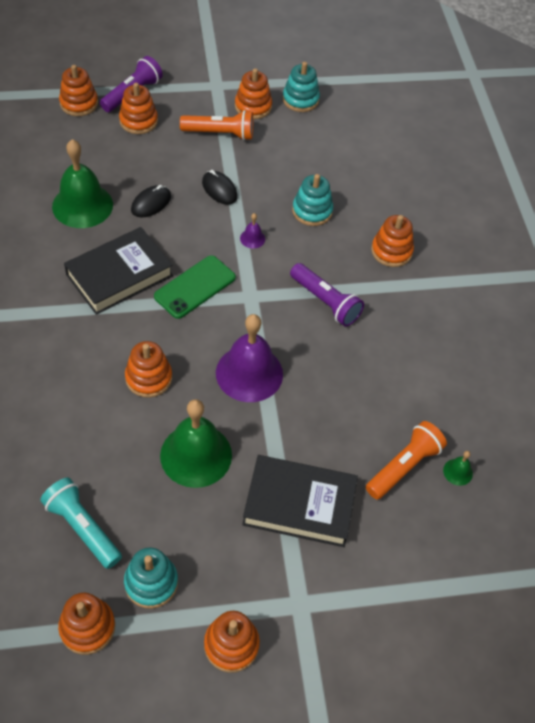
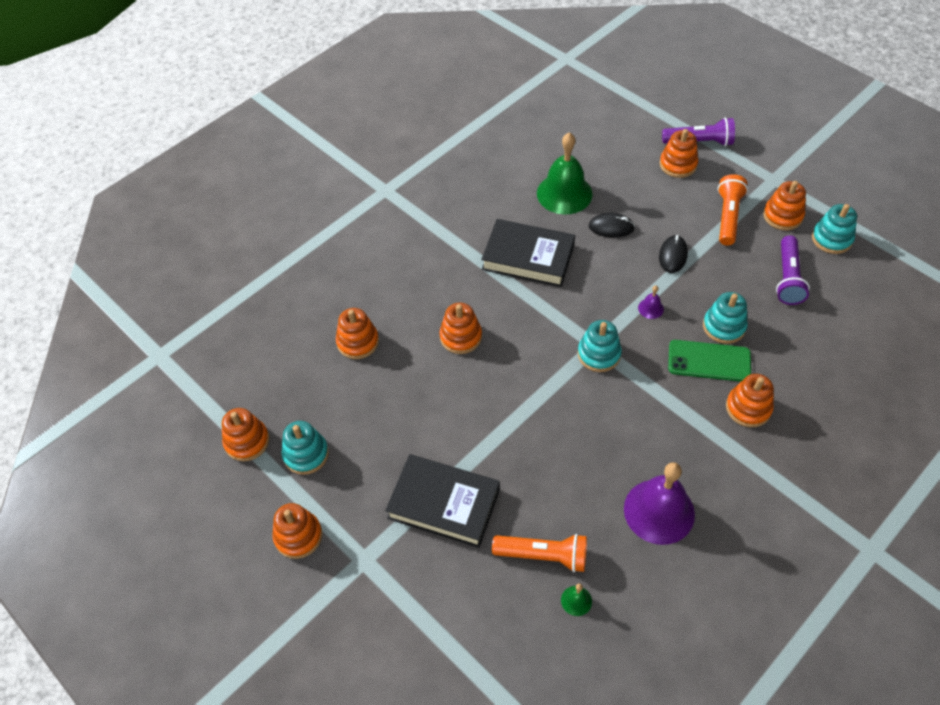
camera: 60 degrees right, 0 degrees up
turquoise flashlight [41,478,122,569] -> none
orange stacking toy [59,65,98,116] -> orange stacking toy moved to [336,308,379,359]
green phone [154,255,236,319] -> green phone moved to [668,340,751,382]
green bell [160,399,232,488] -> none
orange flashlight [180,110,253,140] -> orange flashlight turned 135 degrees counterclockwise [718,174,748,246]
purple bell [216,314,283,402] -> purple bell moved to [624,462,695,545]
black book [242,455,358,547] -> black book turned 45 degrees counterclockwise [385,454,500,548]
purple flashlight [290,263,364,326] -> purple flashlight moved to [776,235,810,305]
none -> turquoise stacking toy [578,320,622,372]

